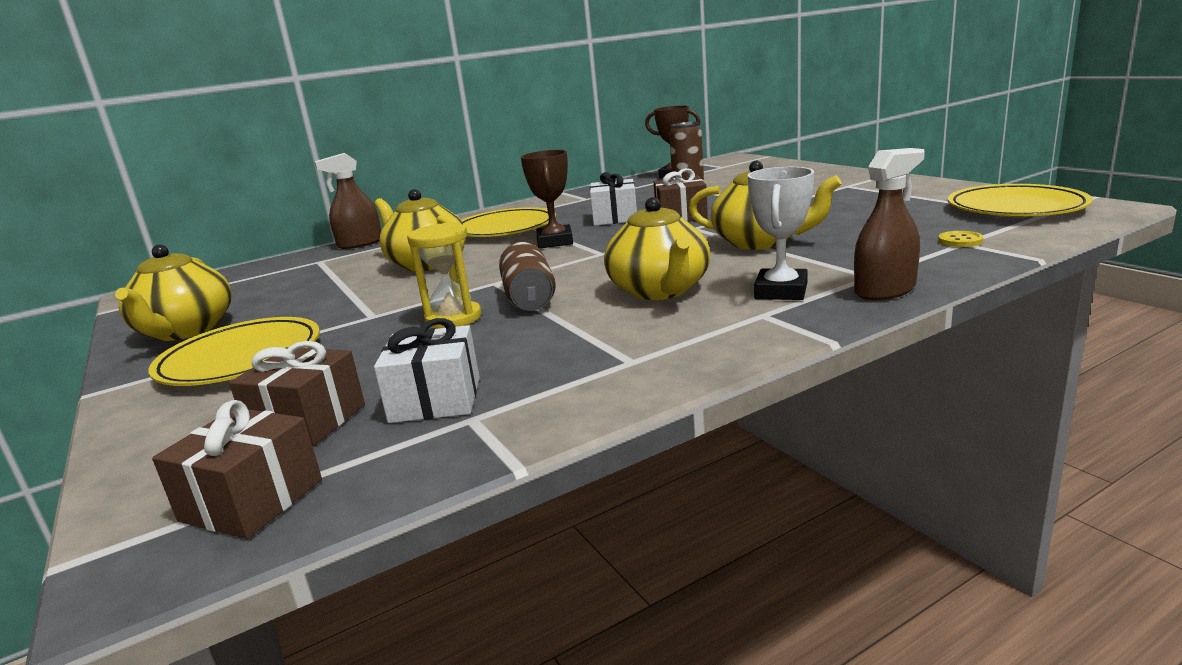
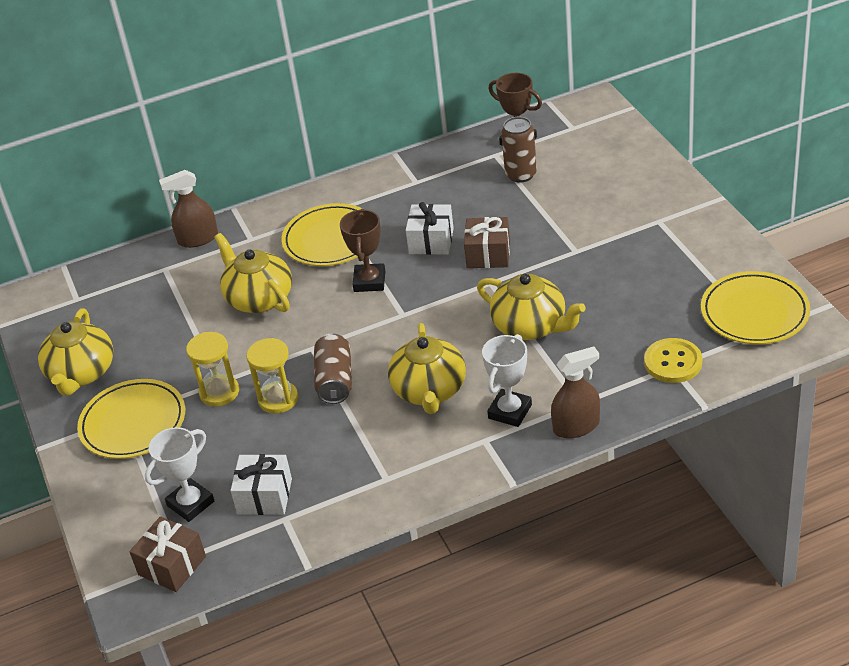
camera: 10 degrees right, 20 degrees up
brown gift [229,341,365,446] -> white trophy [145,427,214,522]
yellow button [938,231,984,247] -> yellow button [644,338,702,383], size x1.81
none -> yellow hourglass [186,332,239,406]

